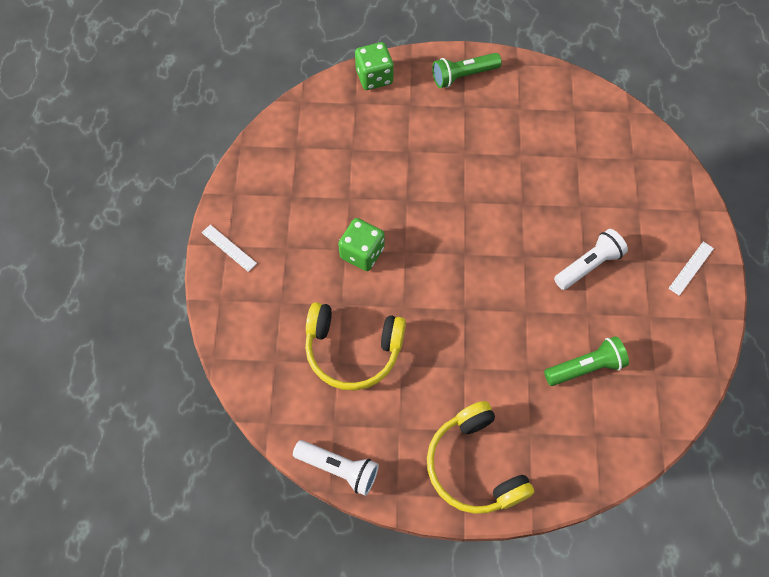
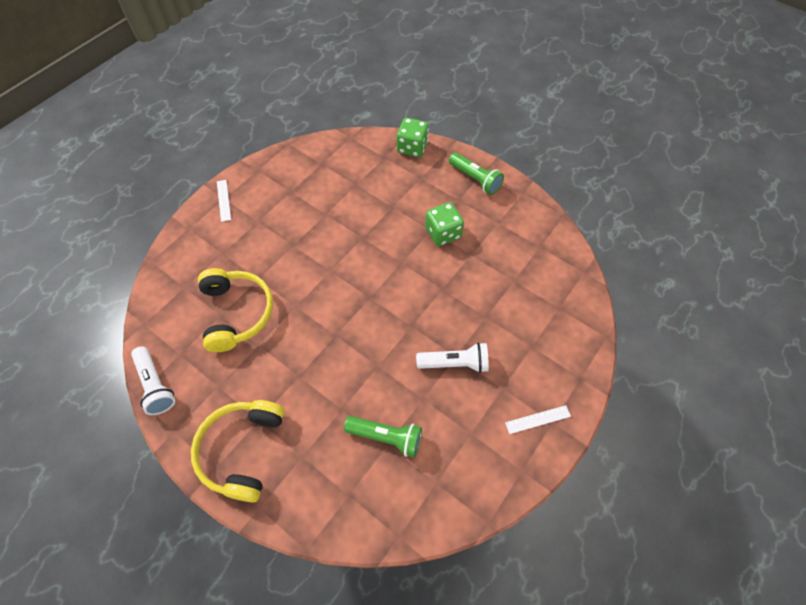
camera: 35 degrees right, 5 degrees down
yellow headphones [305,302,406,390] -> yellow headphones turned 150 degrees counterclockwise [198,268,273,352]
green dice [338,218,385,271] -> green dice moved to [425,202,464,246]
green flashlight [432,53,502,88] -> green flashlight turned 150 degrees counterclockwise [449,153,504,195]

